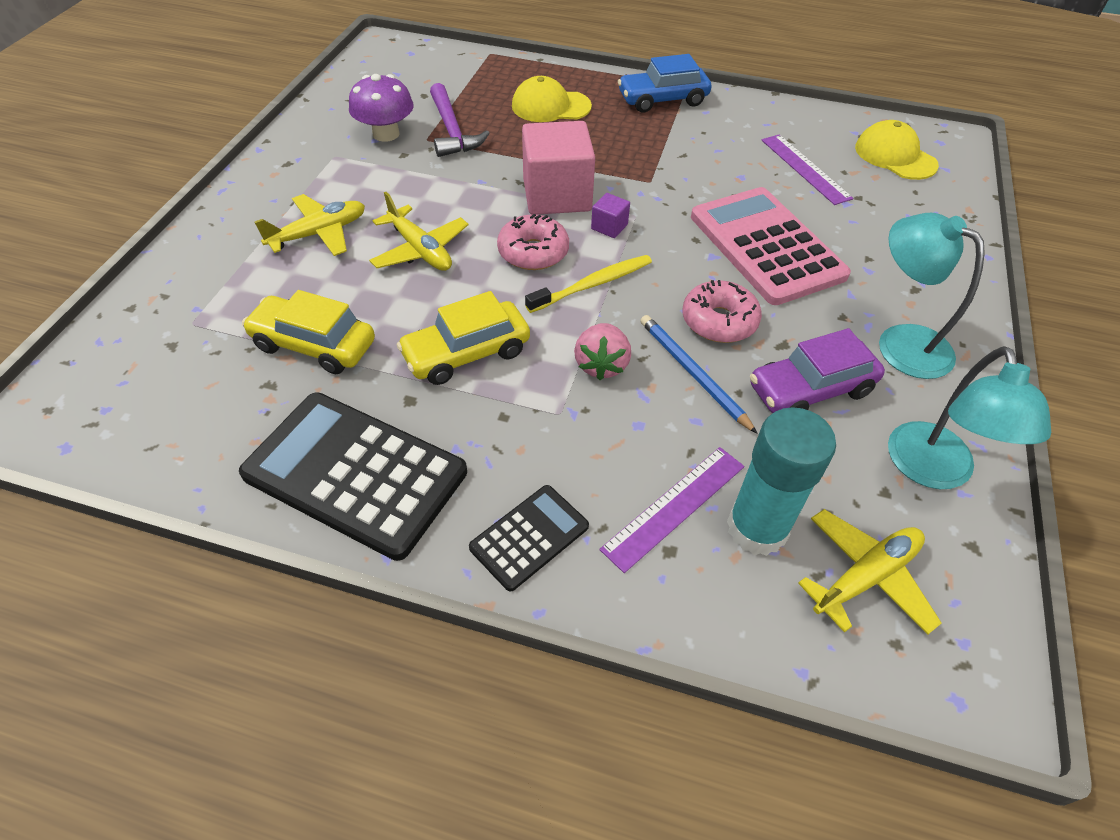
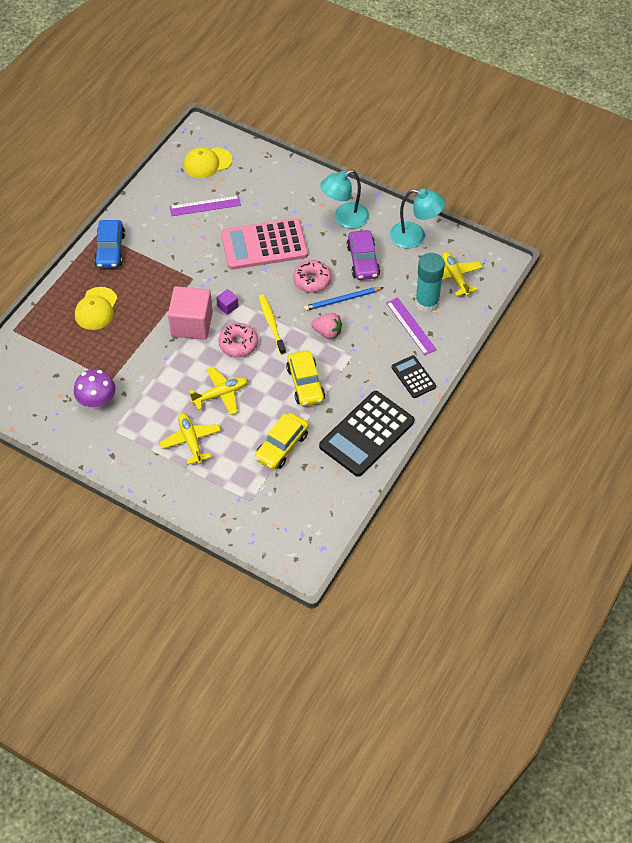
camera: 75 degrees left, 5 degrees up
purple hammer [430,83,489,157] -> none

